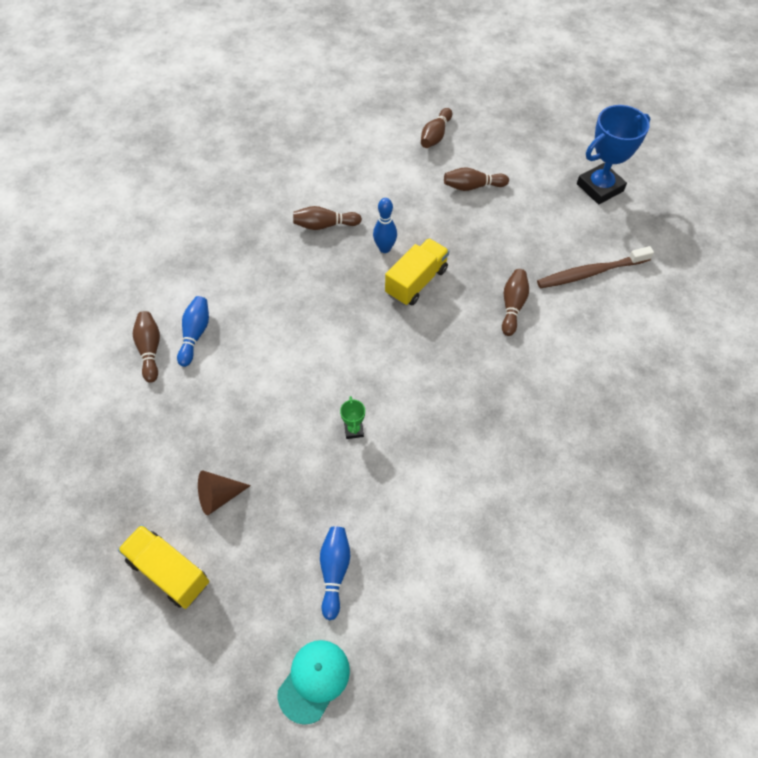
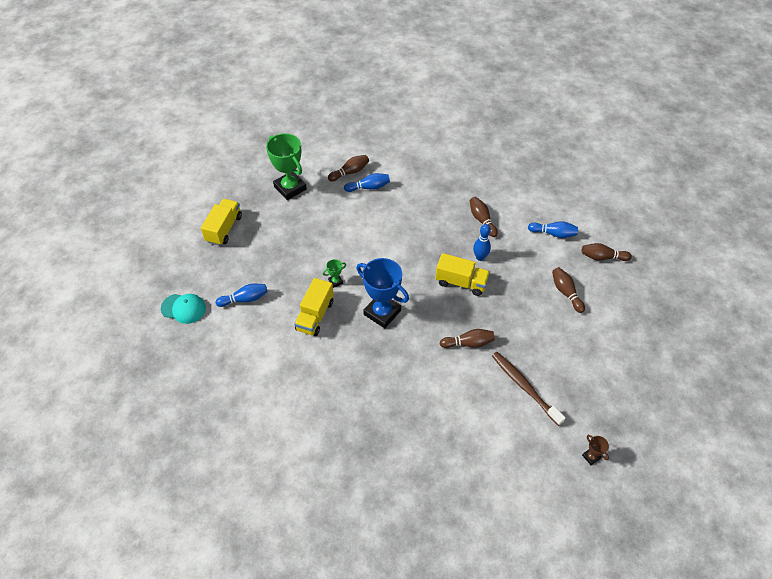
camera: 70 degrees right, 5 degrees down
brown cone [198,470,251,515] -> none
blue trophy [577,105,650,204] -> blue trophy moved to [357,258,409,328]
none -> green trophy [266,133,307,200]
none -> yellow truck [294,278,334,336]
none -> blue bowling pin [528,221,578,238]
none -> brown trophy [582,435,609,465]

